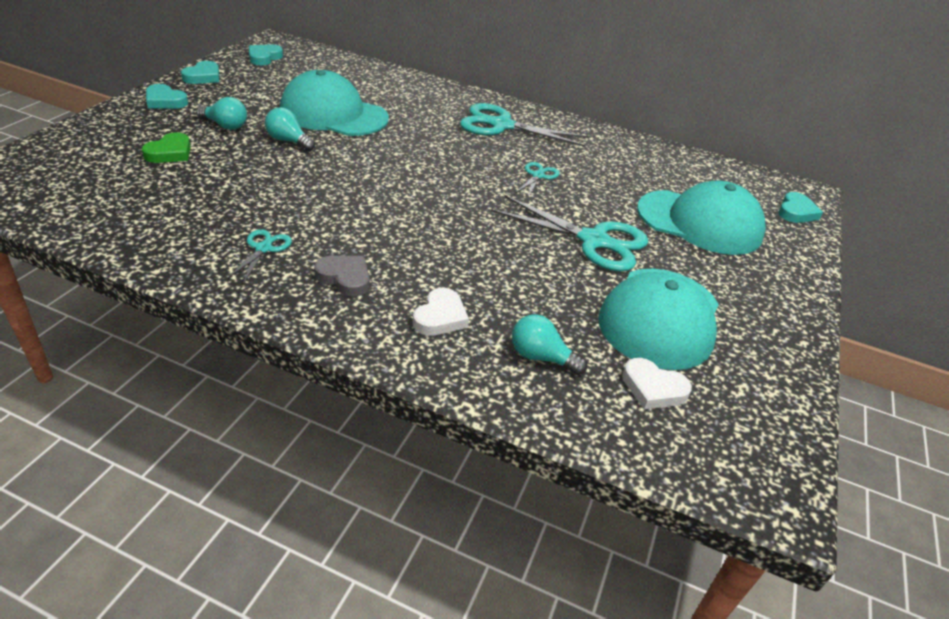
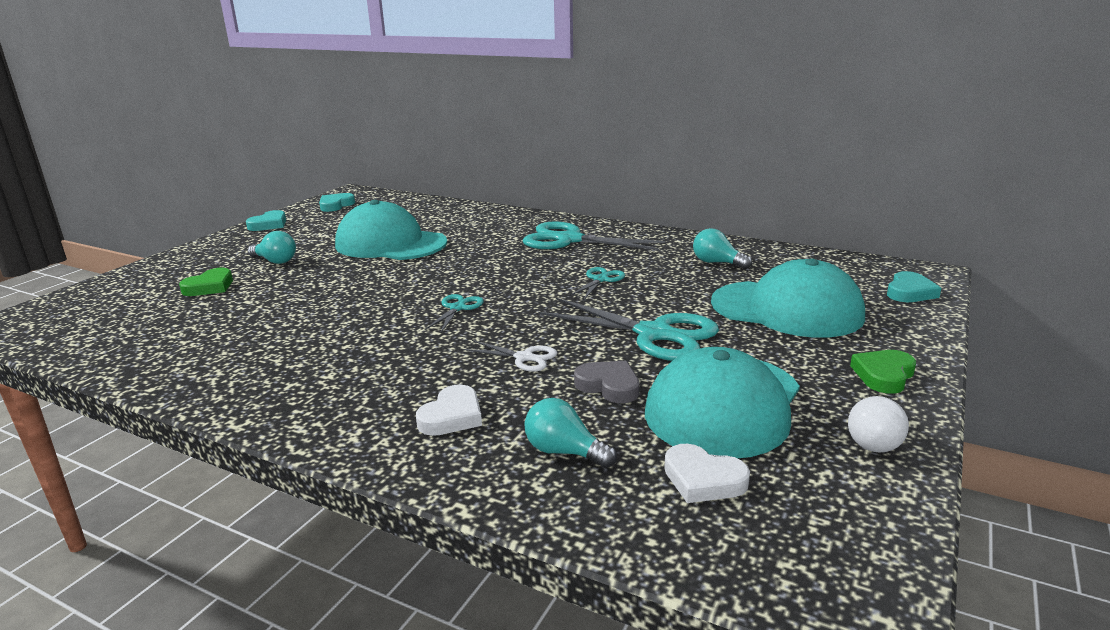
camera: 10 degrees right, 15 degrees down
turquoise heart [146,84,188,109] -> none
turquoise scissors [226,229,292,284] -> turquoise scissors moved to [425,294,484,332]
turquoise light bulb [265,107,315,151] -> turquoise light bulb moved to [693,228,752,269]
grey heart [314,256,369,297] -> grey heart moved to [574,361,639,403]
none -> white scissors [463,340,557,372]
none -> white light bulb [848,396,909,453]
none -> green heart [850,350,916,394]

